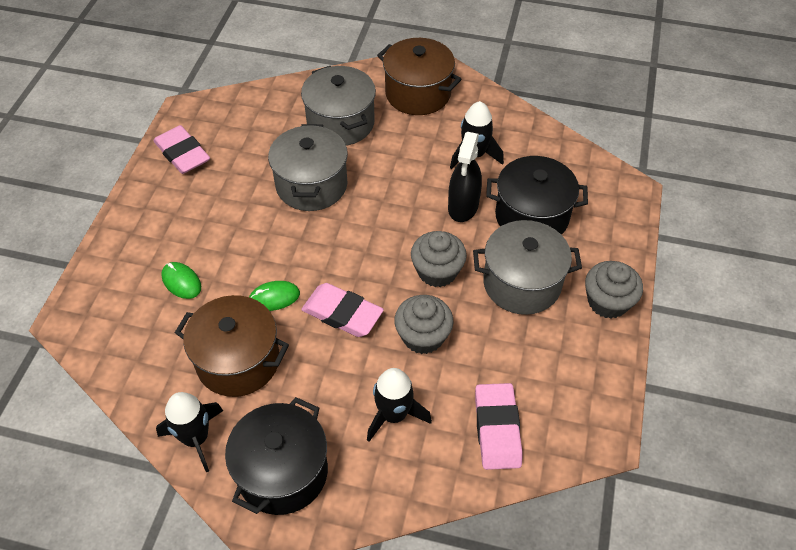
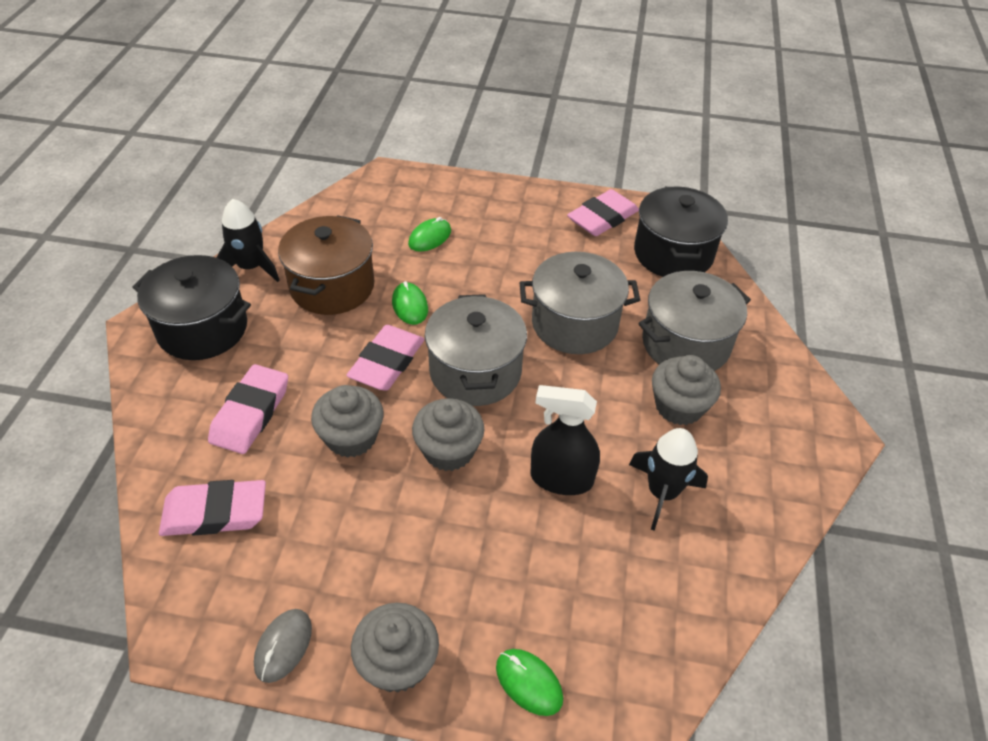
camera: 85 degrees right, 5 degrees down
black rocket [367,368,432,442] -> pink eraser [208,364,288,454]
brown pot [377,38,461,115] -> none
grey pot [473,220,582,315] -> grey pot moved to [425,294,527,406]
black pot [486,156,588,235] -> black pot moved to [634,187,728,277]
none -> grey mouse [254,609,312,683]
none -> green mouse [496,649,563,716]
none -> grey cupcake [652,355,721,425]

